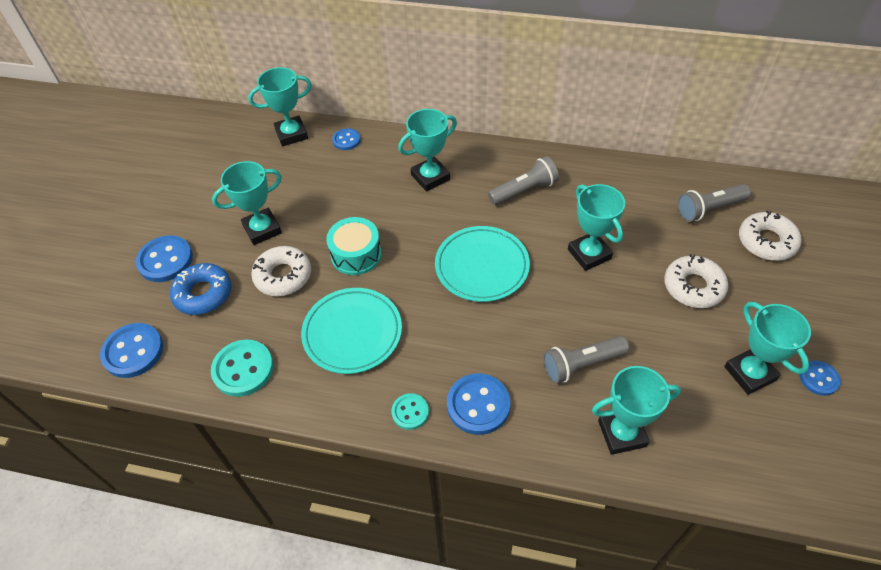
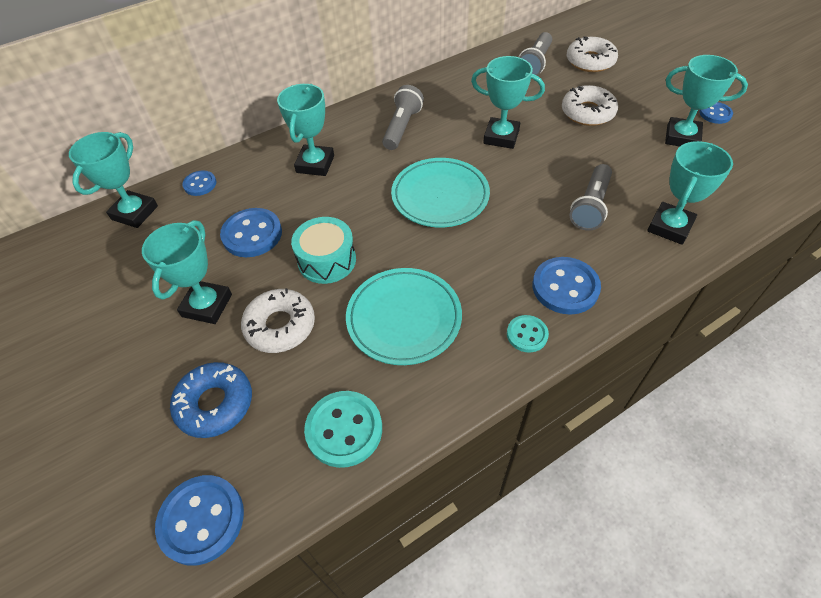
camera: 45 degrees left, 0 degrees up
blue button [136,235,193,282] -> blue button moved to [220,208,282,257]

